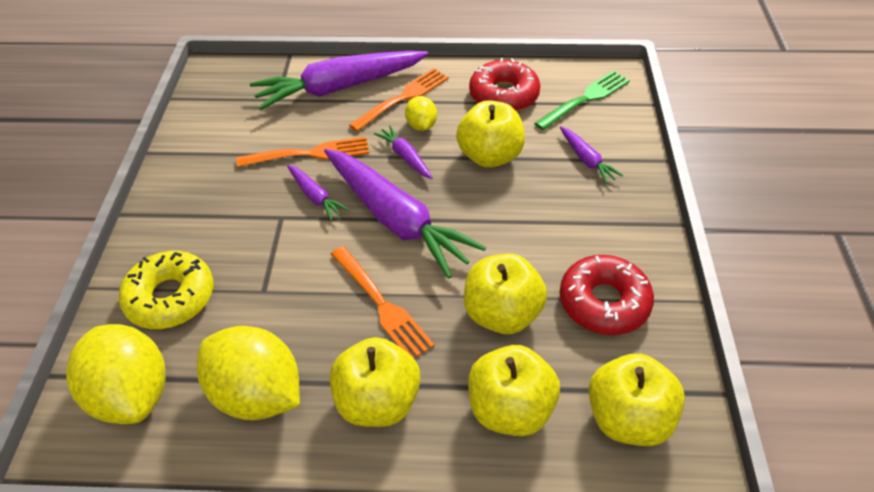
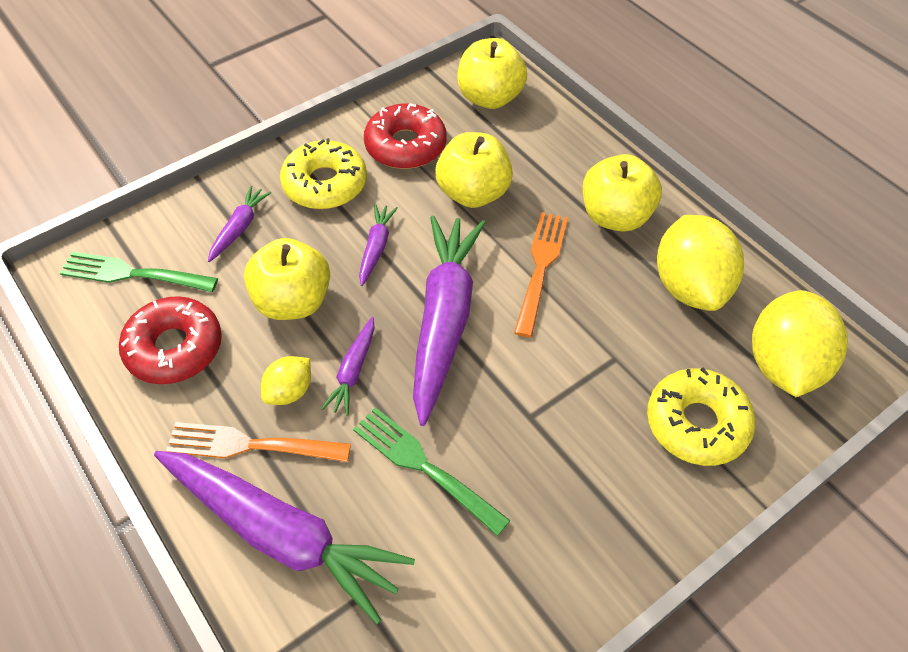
camera: 130 degrees left, 5 degrees up
orange fork [237,137,369,167] -> green fork [353,407,511,536]
purple carrot [287,165,349,221] -> purple carrot moved to [359,204,398,286]
yellow apple [468,345,560,436] -> none
none -> yellow donut [280,138,367,209]

